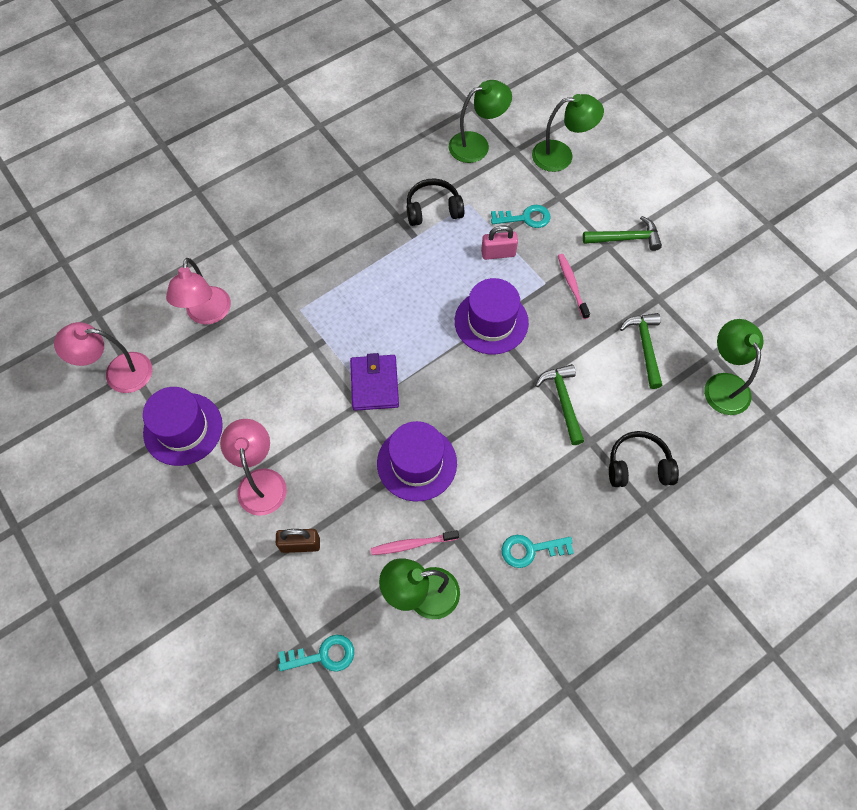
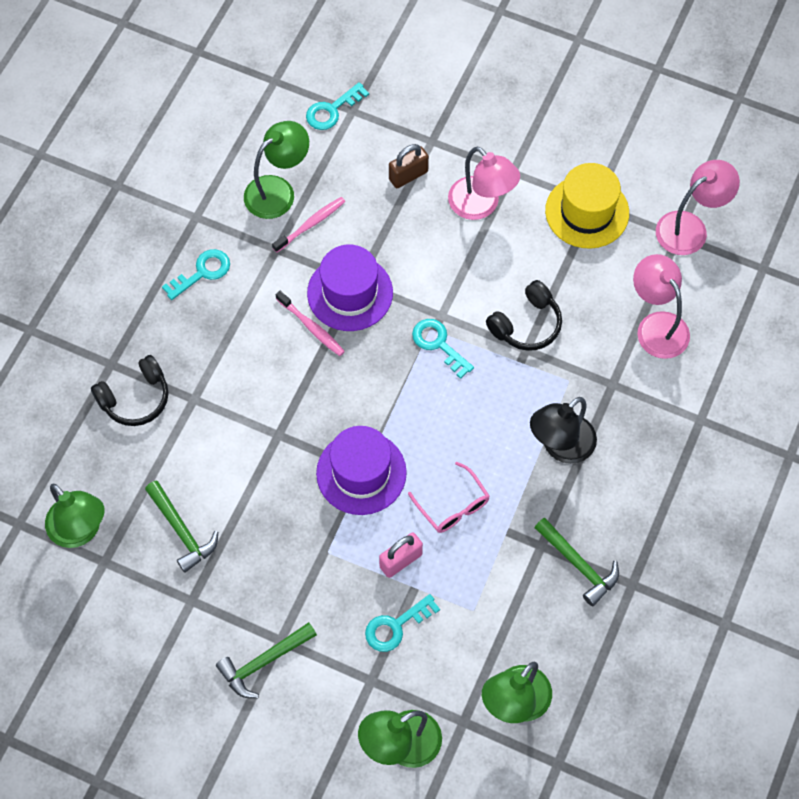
camera: 150 degrees right, 0 degrees up
purple hat [143,387,223,466] -> yellow hat [545,163,629,249]
purple wallet [350,353,399,411] -> turquoise key [412,319,474,379]
black headphones [407,178,465,226] -> black headphones moved to [486,280,562,351]
green hammer [535,364,584,445] -> green hammer moved to [534,517,619,606]
pink toothbrush [558,254,590,319] -> pink toothbrush moved to [276,291,345,356]
none -> pink glasses [408,462,490,533]
none -> black lamp [530,397,597,464]

